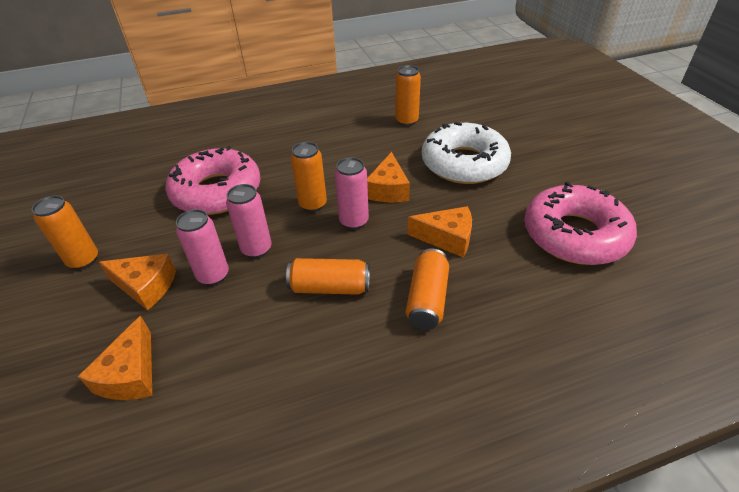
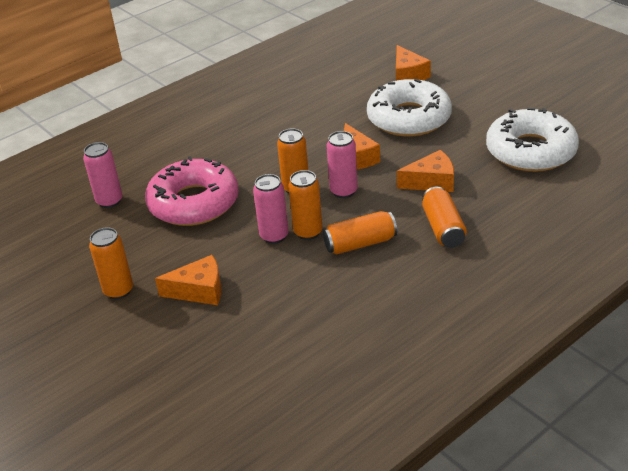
camera: 20 degrees left, 5 degrees down
orange cheese [78,315,152,400] -> orange cheese moved to [396,45,431,81]
pink can [176,209,229,286] -> pink can moved to [83,142,123,208]
orange can [395,65,421,126] -> orange can moved to [288,170,323,240]
pink donut [524,181,637,265] -> white donut [486,108,579,172]

